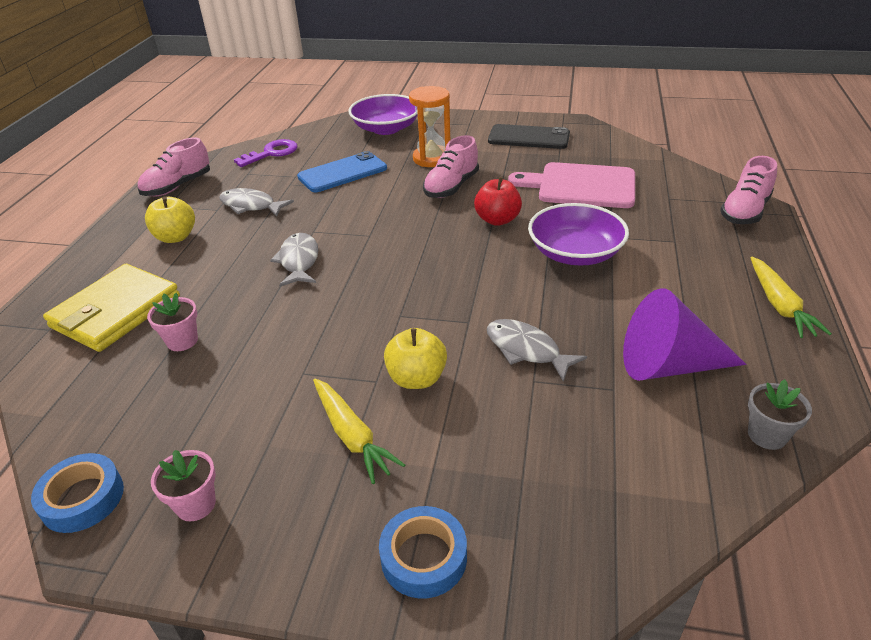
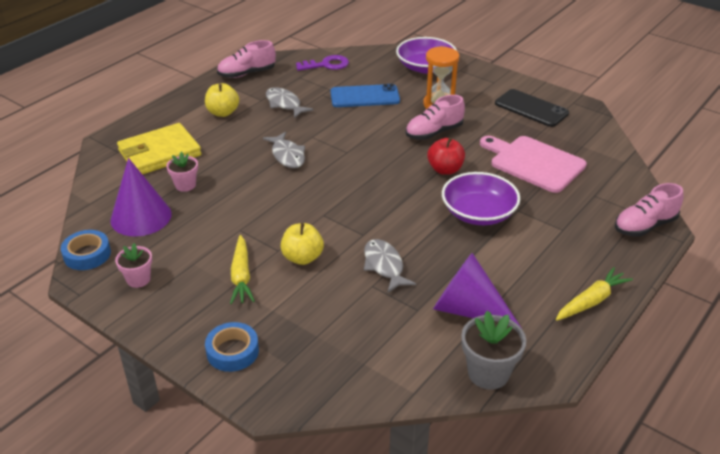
camera: 25 degrees right, 0 degrees up
grey fish [270,233,318,287] -> grey fish turned 135 degrees clockwise [263,132,305,168]
grey flower pot [748,379,812,450] -> grey flower pot [461,311,526,389], size x1.57
yellow carrot [751,257,832,338] -> yellow carrot turned 150 degrees counterclockwise [555,267,633,321]
none -> purple cone [110,158,172,237]

